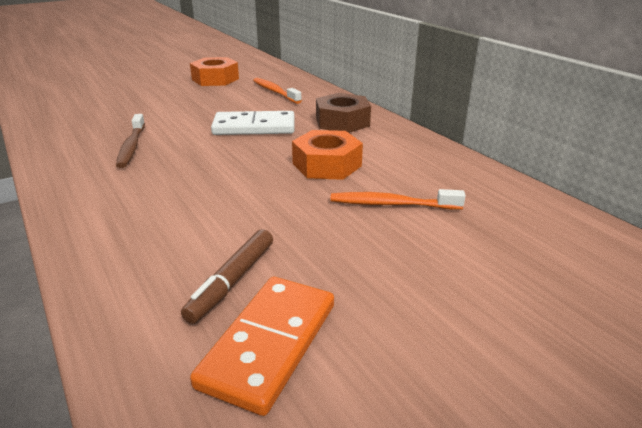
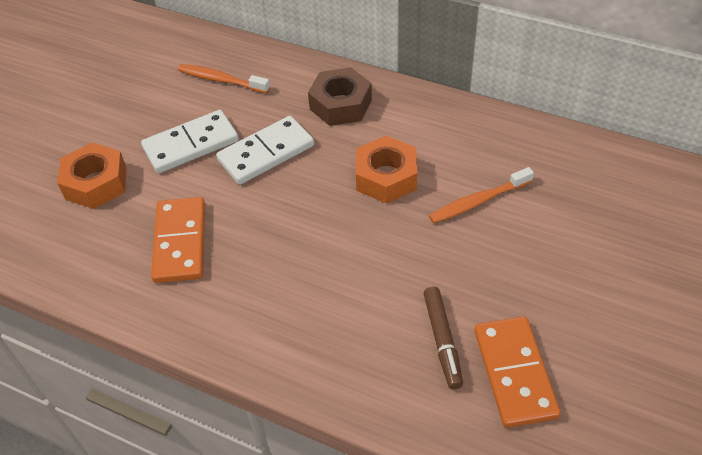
camera: 30 degrees left, 20 degrees up
brown toothbrush [116,114,145,168] -> orange domino [151,197,205,283]
orange nut [190,57,239,86] -> orange nut moved to [57,143,127,209]
none -> white domino [141,110,239,173]

